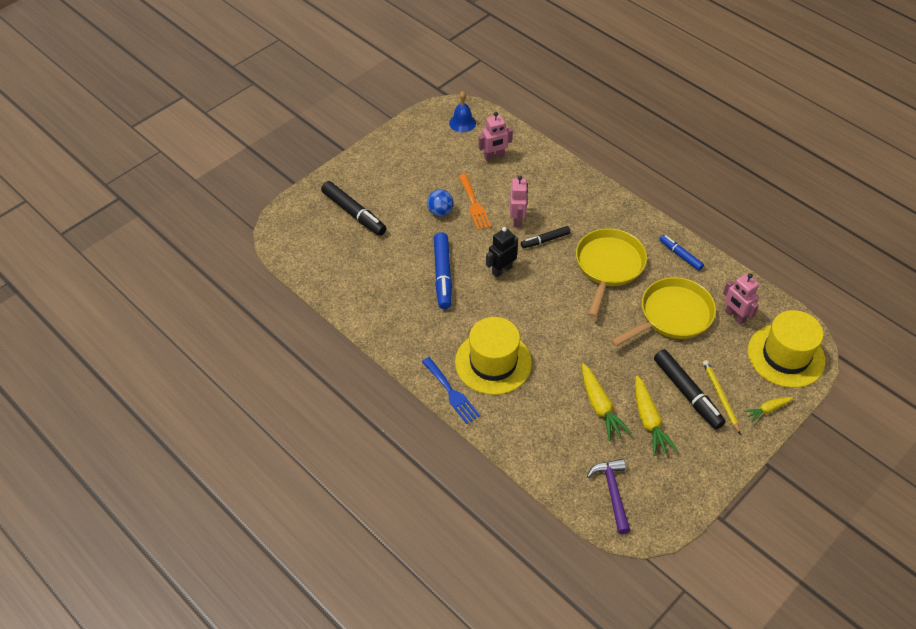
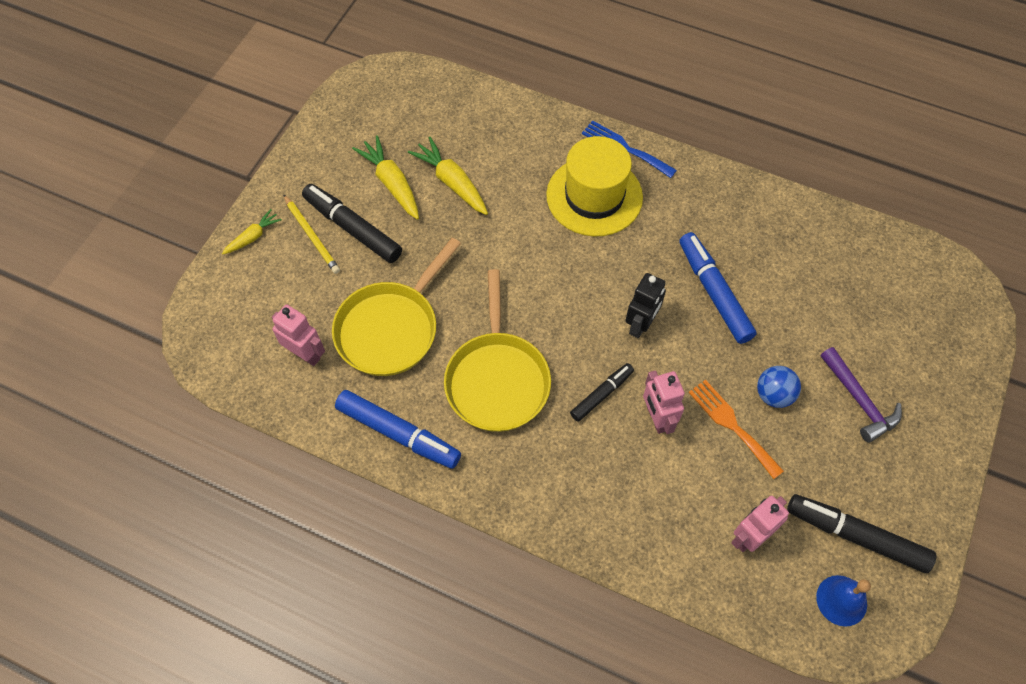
camera: 160 degrees right, 10 degrees up
black marker [321,181,387,236] -> black marker moved to [787,494,936,573]
purple hammer [587,459,631,534] -> purple hammer moved to [821,347,902,443]
blue marker [659,235,704,271] -> blue marker [335,390,461,469], size x1.67
yellow hat [748,310,826,388] -> none

